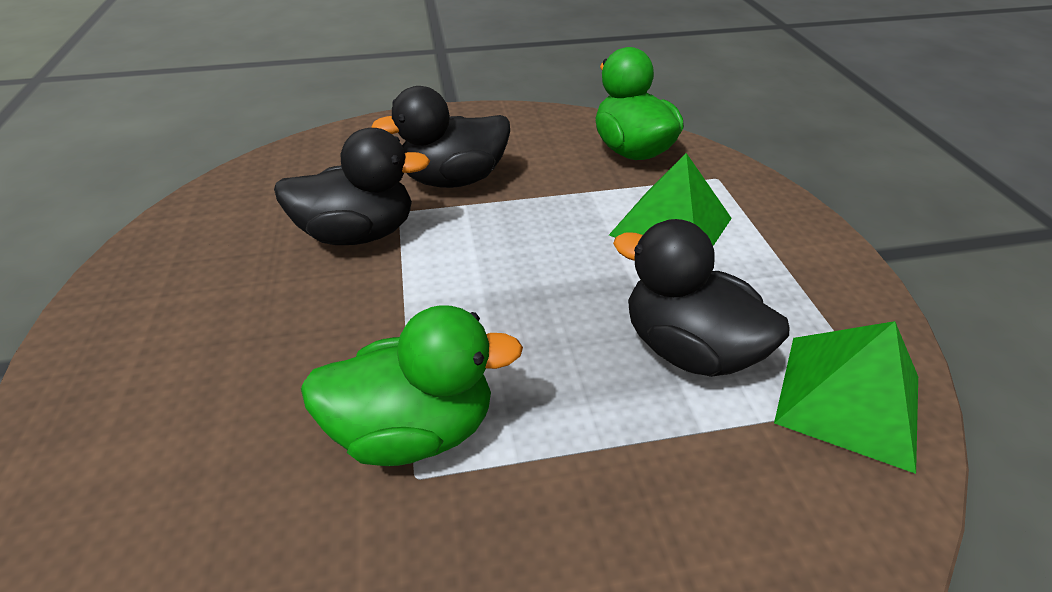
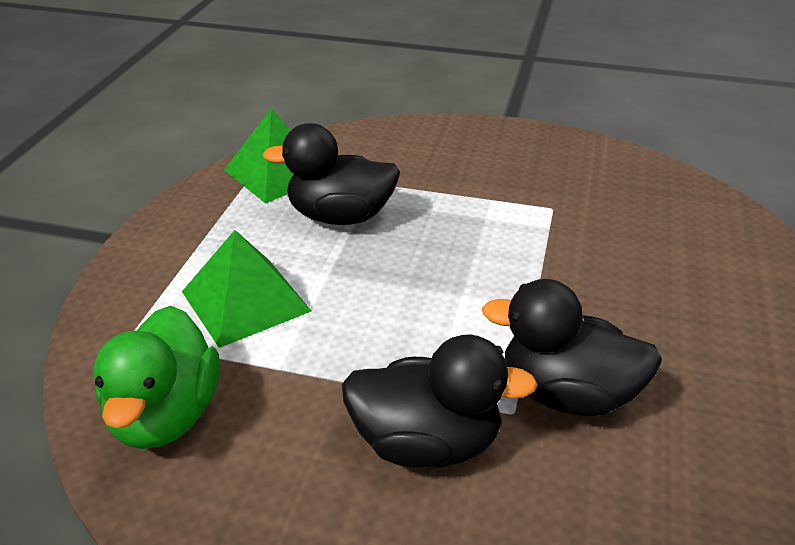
camera: 155 degrees left, 5 degrees down
green duck [301,305,523,466] -> none
black duck [613,219,789,377] -> black duck turned 120 degrees clockwise [263,123,400,225]

